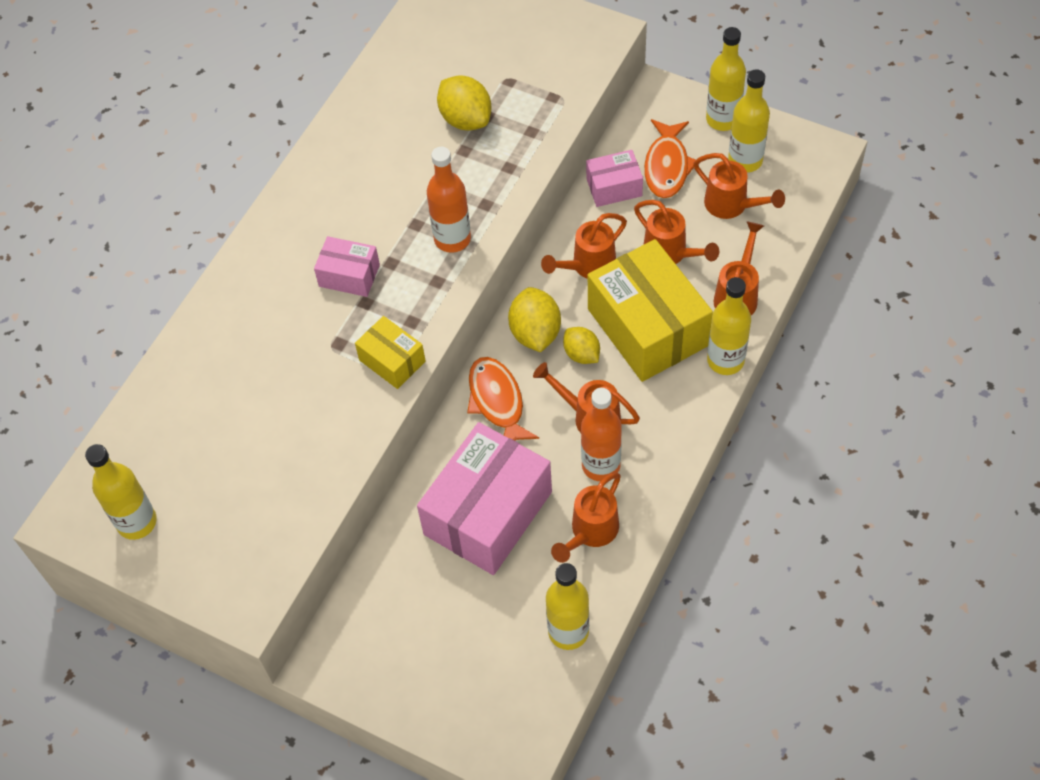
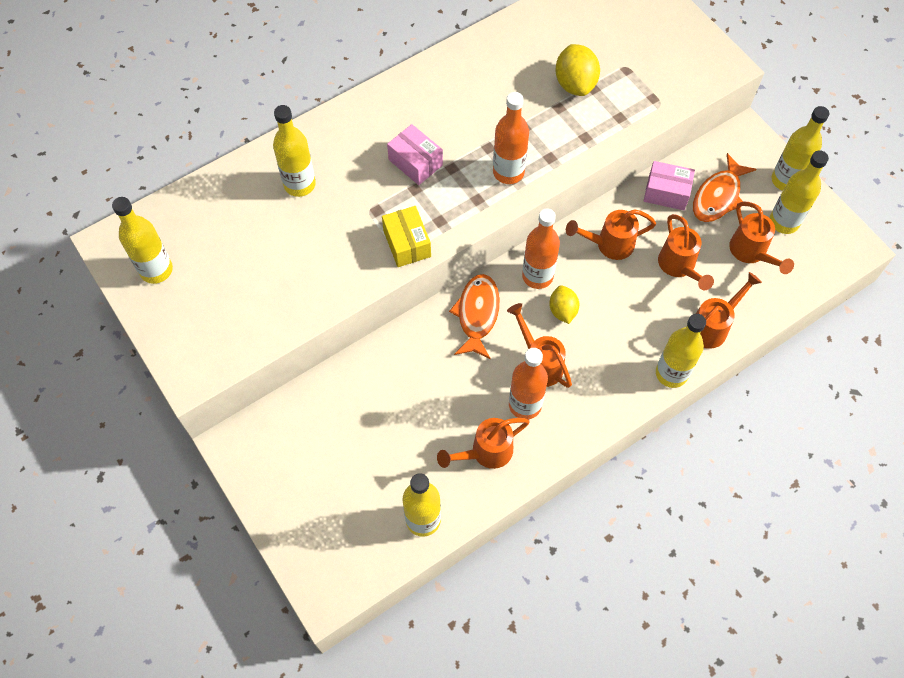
camera: 25 degrees right, 5 degrees up
pink box [417,422,552,575] -> none
yellow lemon [508,287,561,352] -> orange bottle [522,208,560,289]
yellow box [588,239,713,382] -> none
none -> yellow bottle [273,105,316,197]

